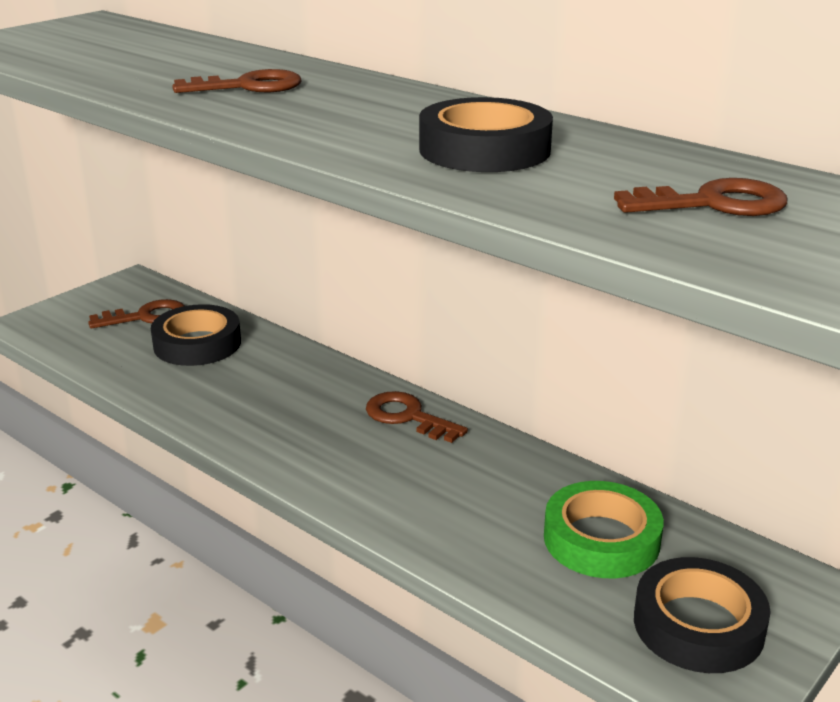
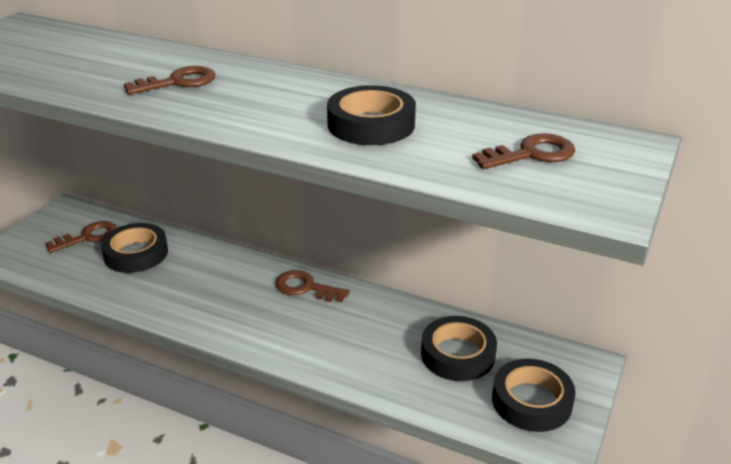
camera: 15 degrees left, 5 degrees up
green tape [544,481,664,578] -> black tape [421,316,497,381]

